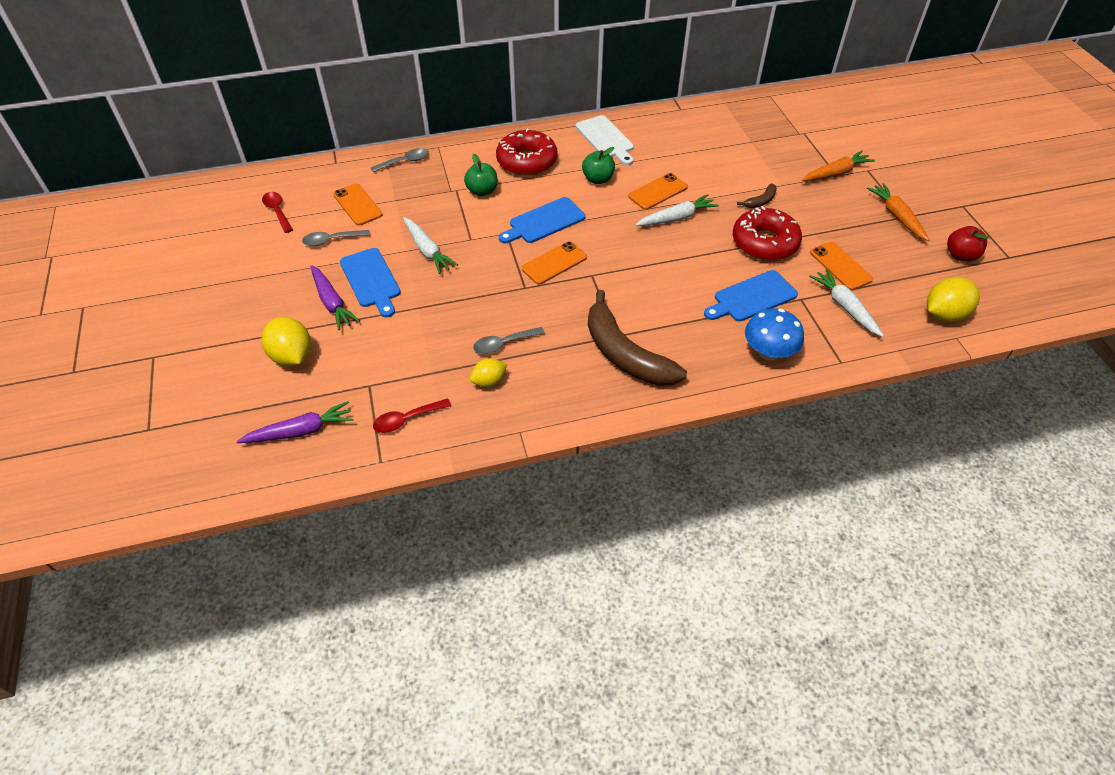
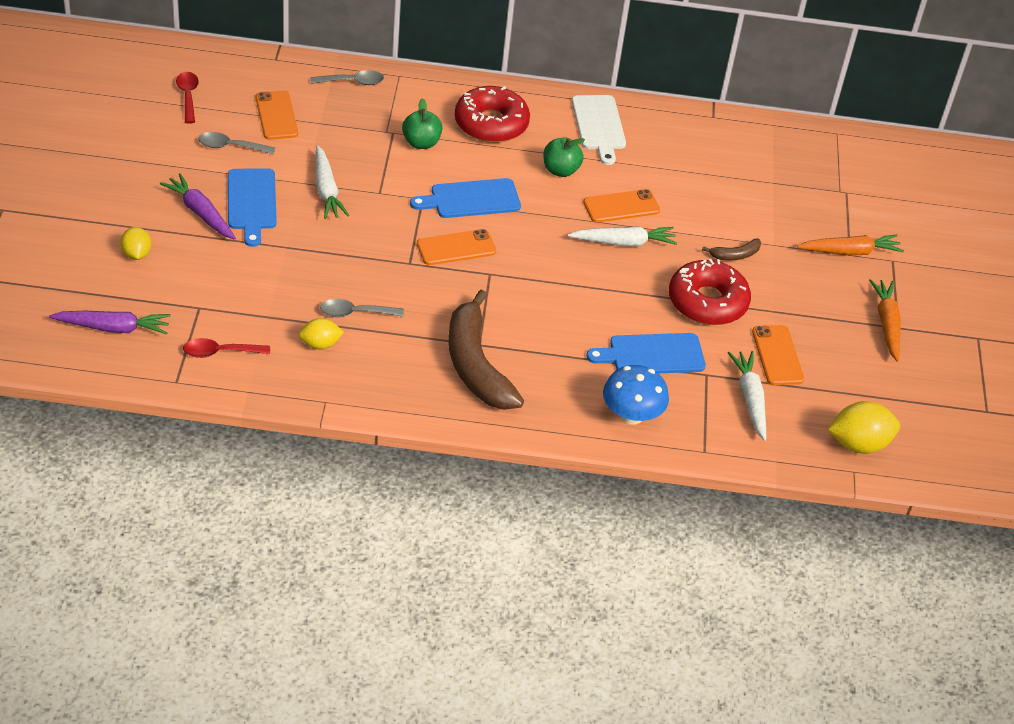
camera: 15 degrees right, 5 degrees down
yellow lemon [262,317,311,366] -> yellow lemon [120,227,151,260], size x0.61
purple carrot [310,265,360,330] -> purple carrot turned 150 degrees clockwise [160,173,236,240]
red apple [947,226,989,262] -> none

